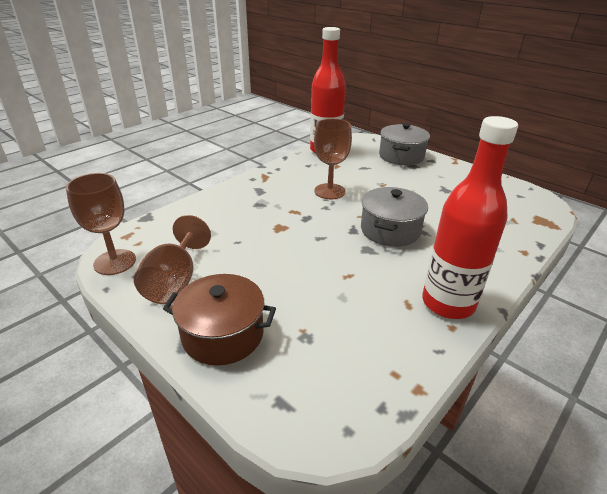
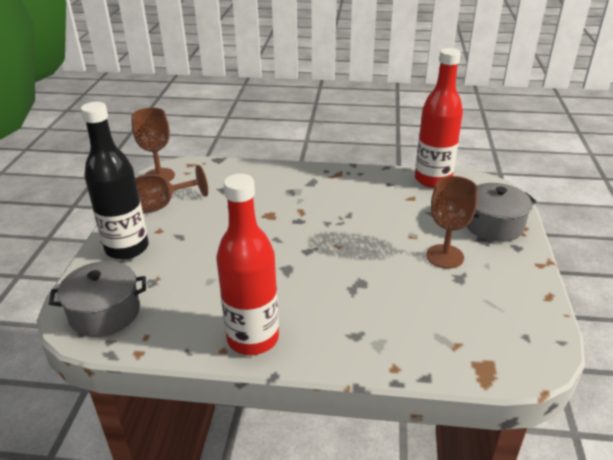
camera: 55 degrees right, 0 degrees up
brown pot [163,274,276,366] -> black bottle [81,102,149,260]
brown goblet [314,119,352,199] -> brown goblet moved to [426,176,478,269]
grey pot [361,187,428,247] -> grey pot moved to [49,261,146,337]

